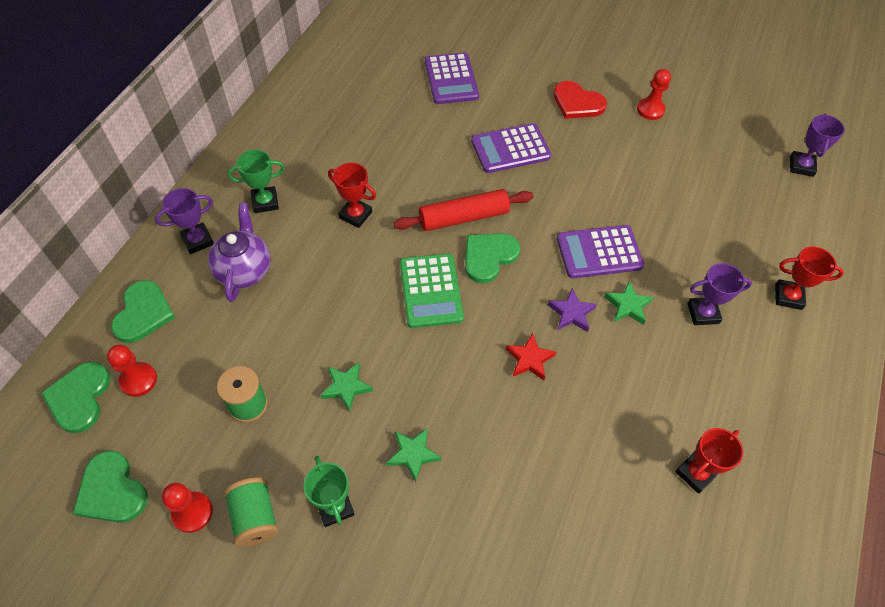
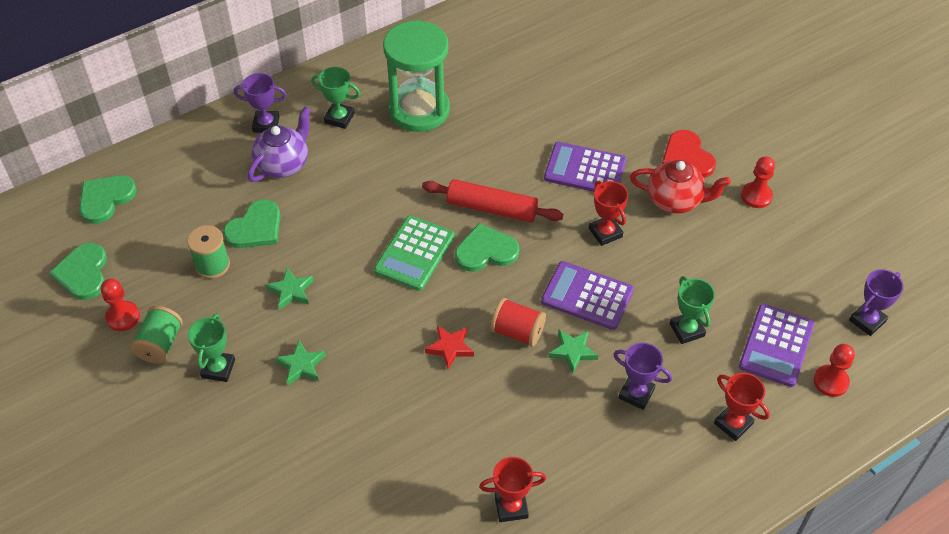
camera: 35 degrees right, 5 degrees down
red pawn [107,345,157,397] -> red pawn moved to [814,344,855,397]
green heart [111,280,176,343] -> green heart moved to [223,199,281,248]
red trophy [328,163,376,228] -> red trophy moved to [589,181,628,246]
purple calculator [425,52,479,104] -> purple calculator moved to [739,304,815,387]
purple star [548,288,597,332] -> red spool [490,298,546,347]
none -> green hourglass [383,20,450,132]
none -> red teapot [630,160,731,214]
none -> green trophy [670,276,715,344]

